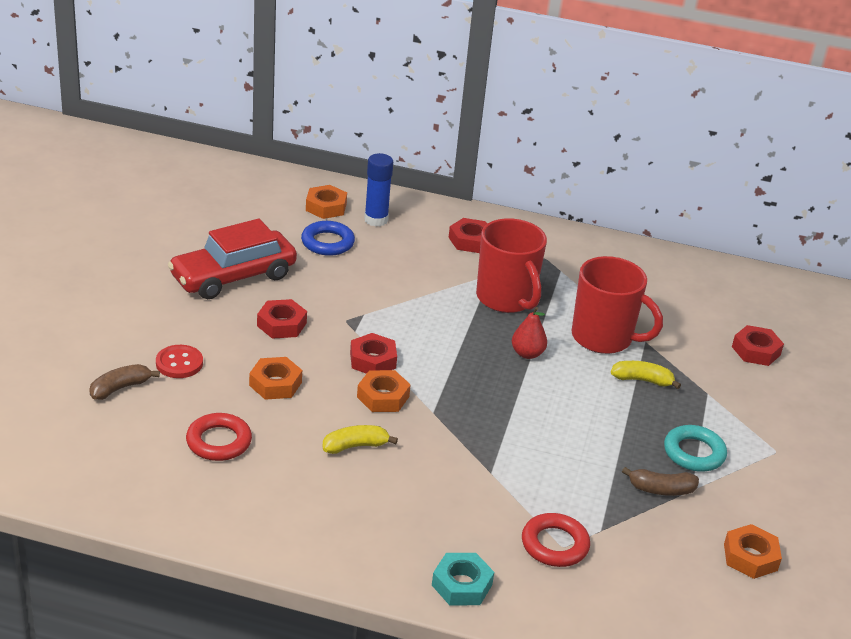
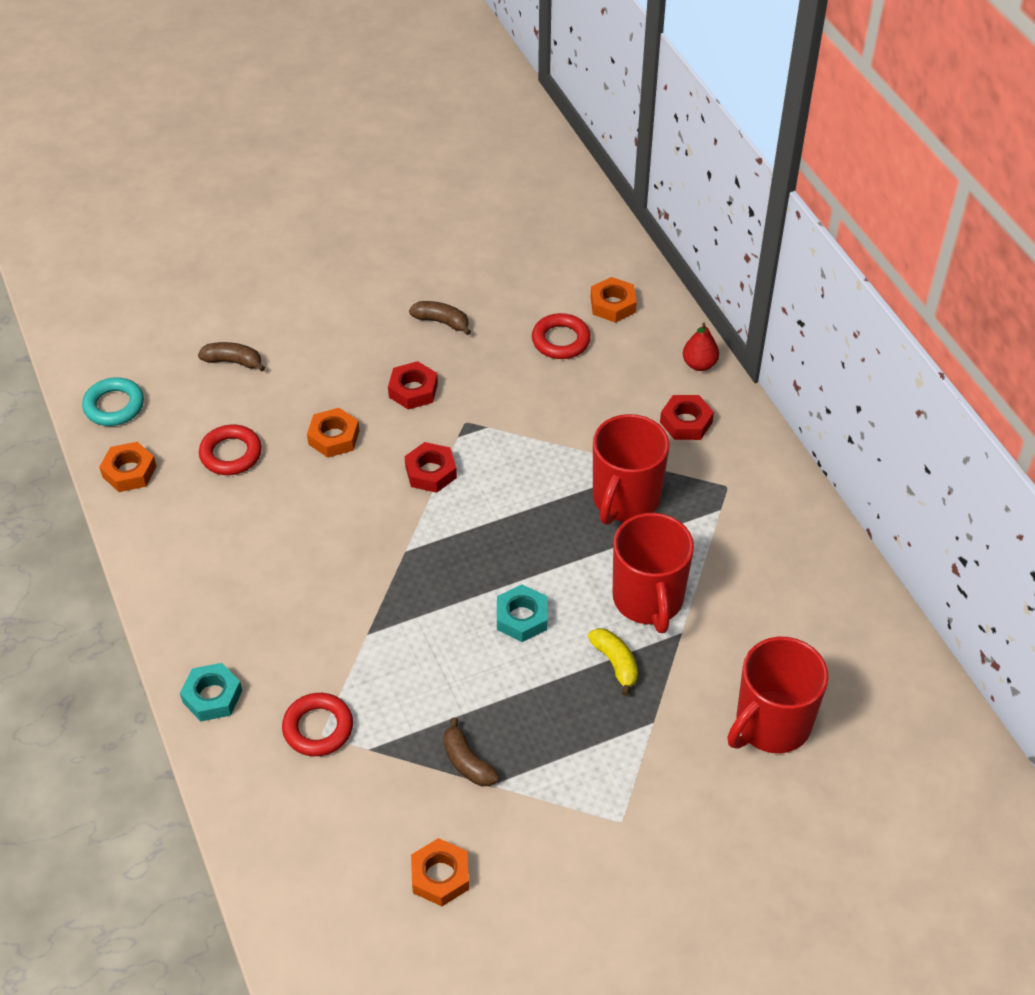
camera: 55 degrees right, 15 degrees up
red button [156,345,203,378] -> none
red car [168,219,297,299] -> brown banana [409,301,471,335]
blue ring [301,221,355,256] -> red ring [532,313,591,359]
yellow banana [323,425,398,454] -> none
orange nut [357,370,411,412] -> orange nut moved to [99,442,157,492]
blue glue stick [364,153,393,227] -> none
red pear [512,307,547,359] -> red pear moved to [683,323,719,371]
turquoise ring [664,425,727,472] -> turquoise ring moved to [82,377,144,426]
red nut [732,325,784,366] -> red mug [727,637,829,753]
none -> turquoise nut [497,585,547,642]

